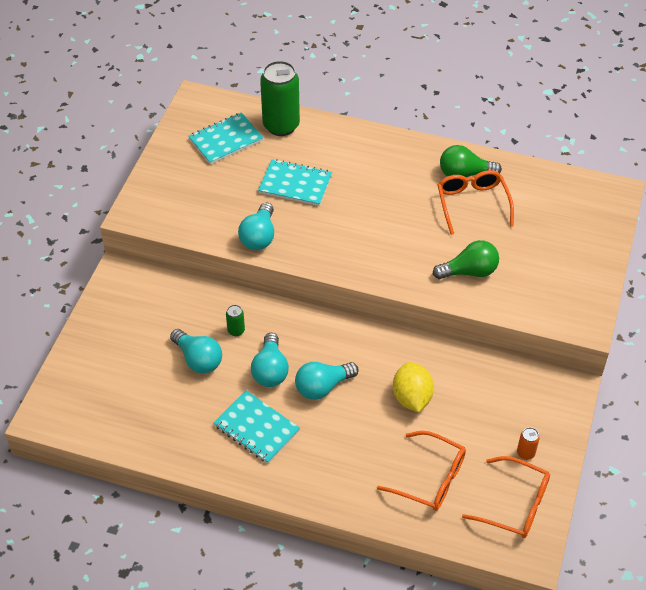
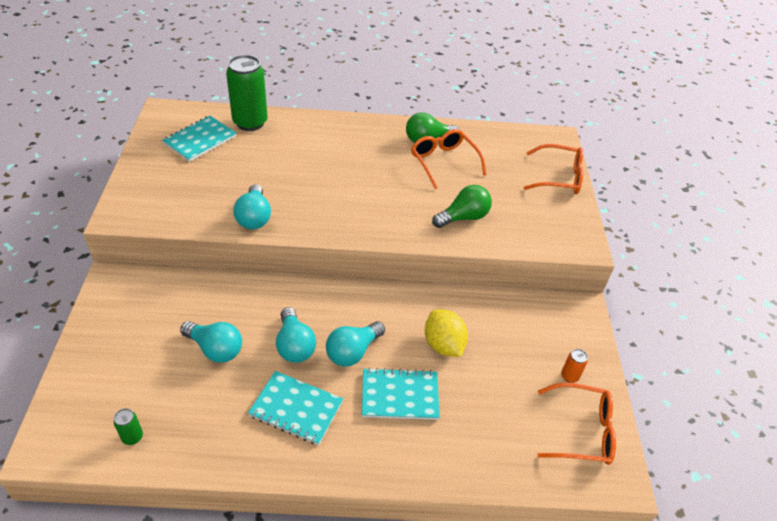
camera: 20 degrees left, 5 degrees down
green can [226,305,245,336] -> green can moved to [114,408,143,445]
turquoise notebook [258,159,332,206] -> turquoise notebook moved to [362,368,440,420]
orange glasses [377,431,466,511] -> orange glasses moved to [523,144,583,194]

